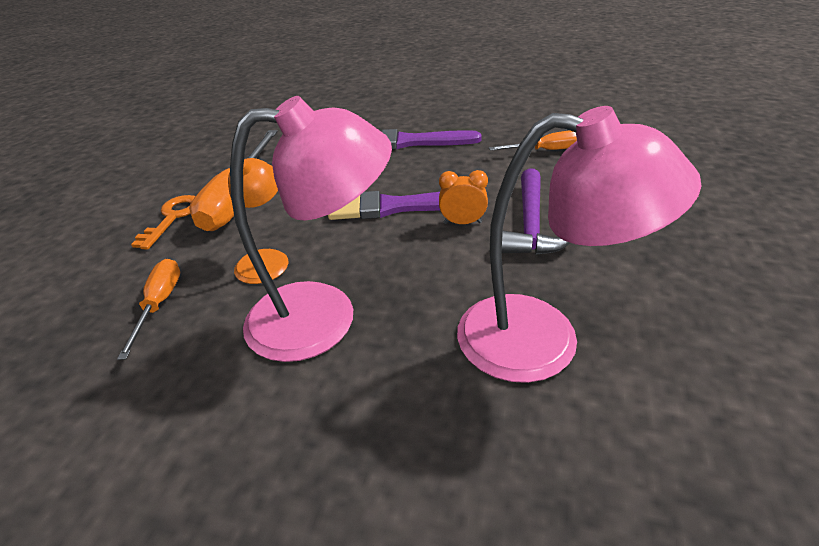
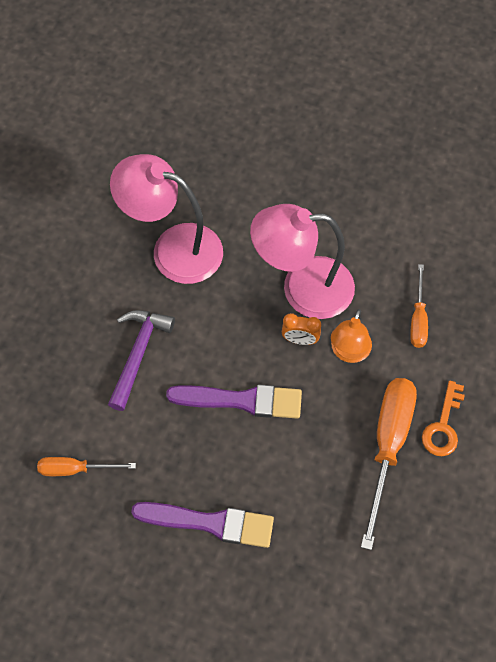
camera: 175 degrees left, 25 degrees up
orange clock [439,170,488,224] -> orange clock moved to [282,313,321,345]

